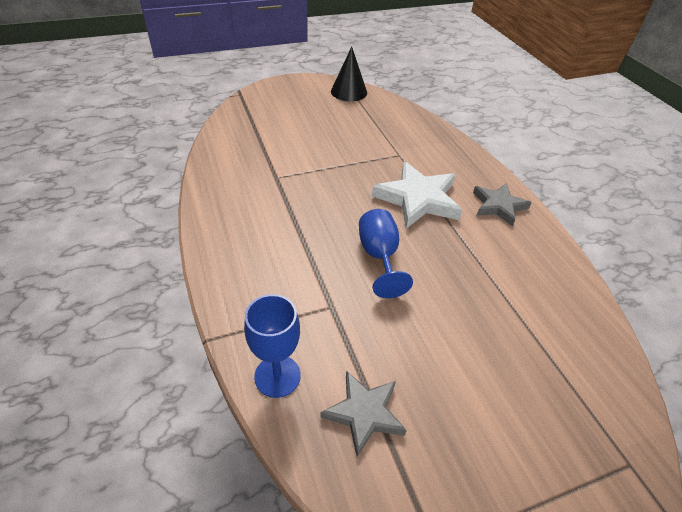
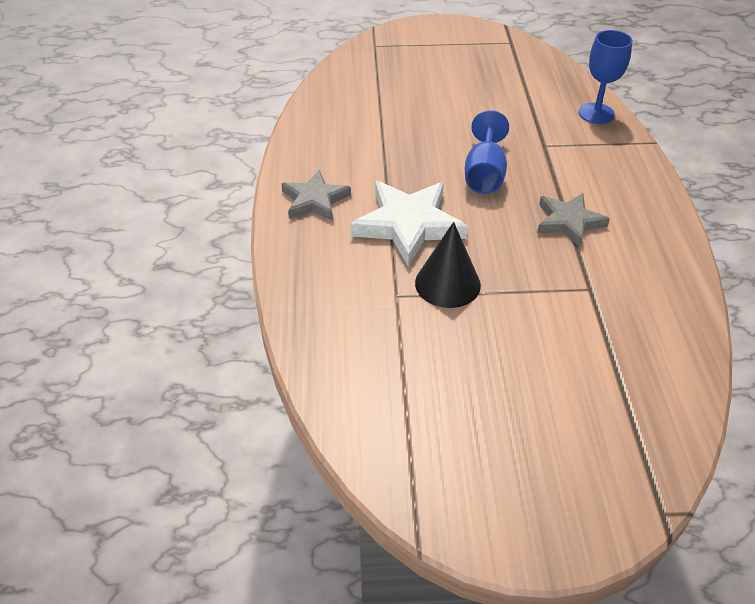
camera: 160 degrees left, 0 degrees up
grey star [320,371,407,457] -> grey star moved to [537,193,610,248]
black cone [331,47,367,101] -> black cone moved to [415,222,481,308]

